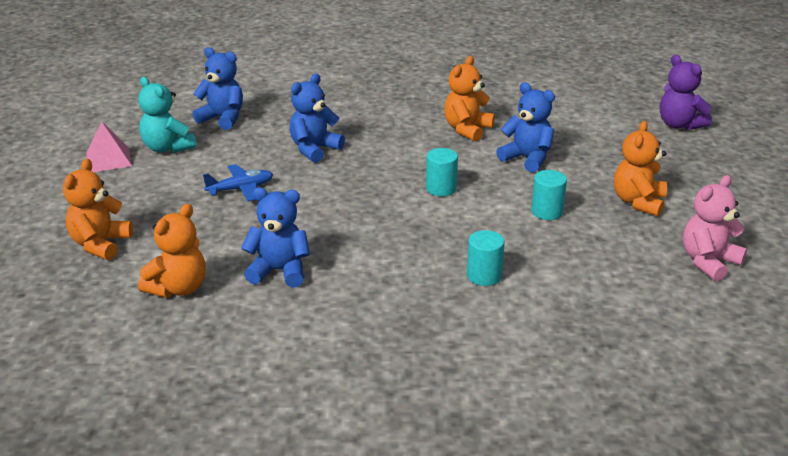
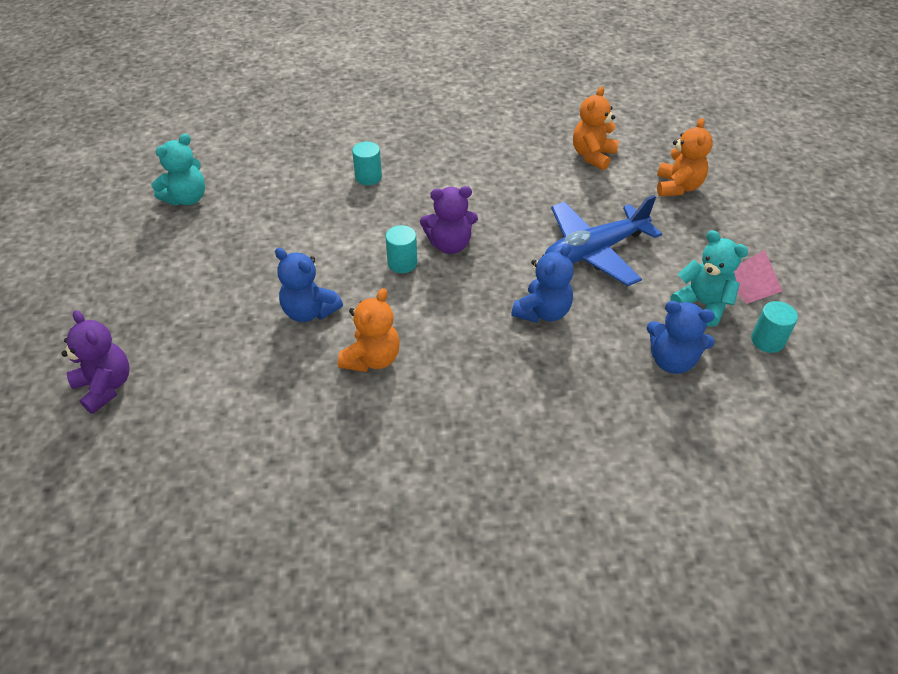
camera: 175 degrees right, 15 degrees up
blue plane [203,164,273,201] -> blue plane [545,195,662,286], size x1.88
blue teddy bear [241,187,310,288] -> none
turquoise cylinder [531,170,567,220] -> turquoise cylinder moved to [751,301,798,353]
orange teddy bear [614,121,667,217] -> none
pink teddy bear [683,175,747,281] -> turquoise teddy bear [152,134,205,206]
none -> purple teddy bear [420,186,478,254]

